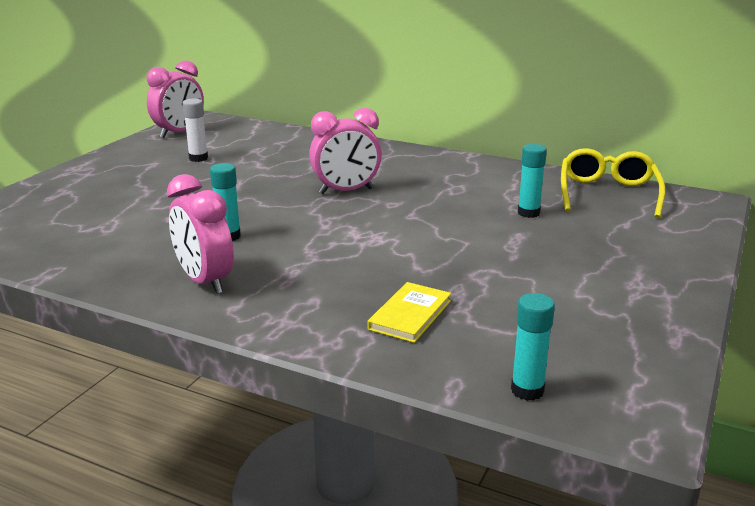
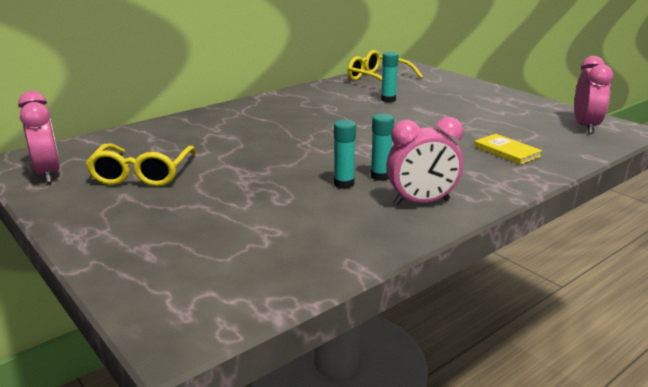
camera: 65 degrees left, 0 degrees up
white glue stick [182,98,208,162] -> yellow glasses [86,144,196,186]
pink clock [309,108,382,194] -> pink clock moved to [574,56,613,134]
turquoise glue stick [511,293,555,401] -> turquoise glue stick moved to [371,114,394,181]

